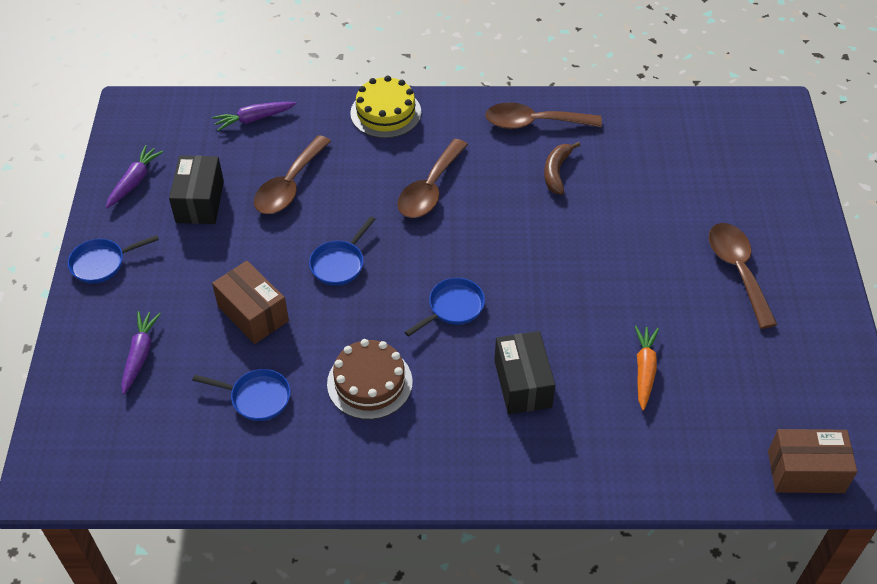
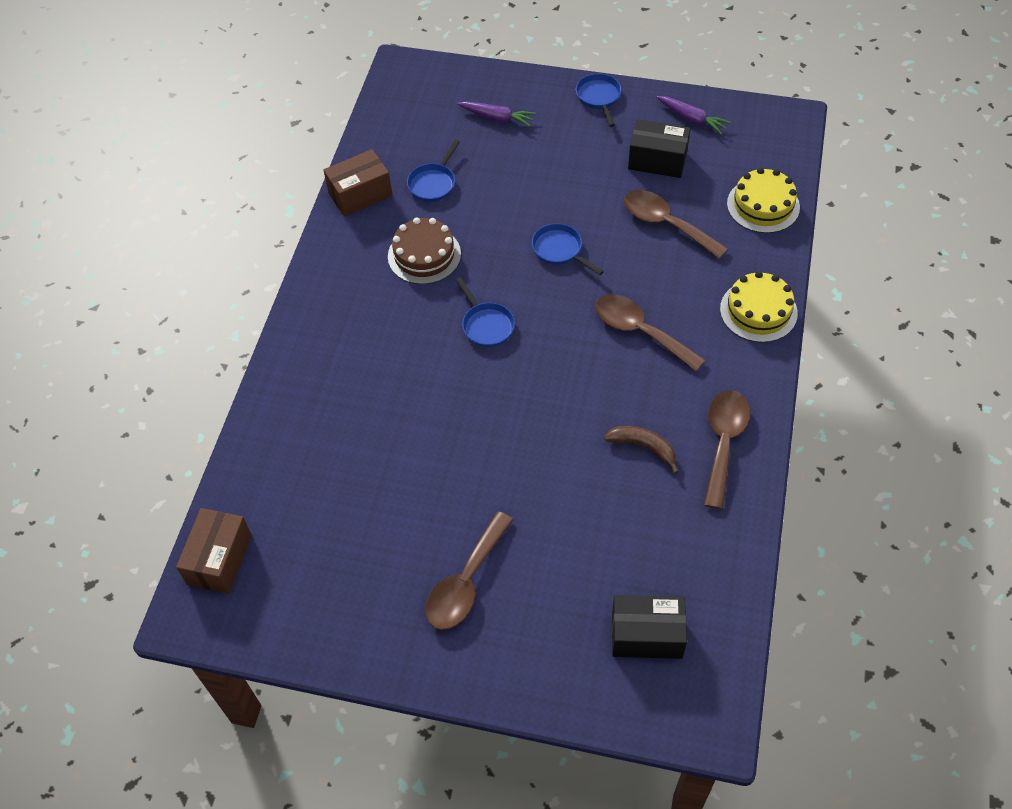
camera: 105 degrees right, 5 degrees up
purple carrot [212,102,297,131] -> yellow cake [727,168,800,233]
brown box [212,261,289,344] -> brown box moved to [323,149,393,217]
black box [494,331,555,414] -> black box moved to [612,595,687,659]
orange carrot [635,326,659,411] -> none
brown spoon [709,223,777,329] -> brown spoon turned 120 degrees clockwise [425,511,513,630]

